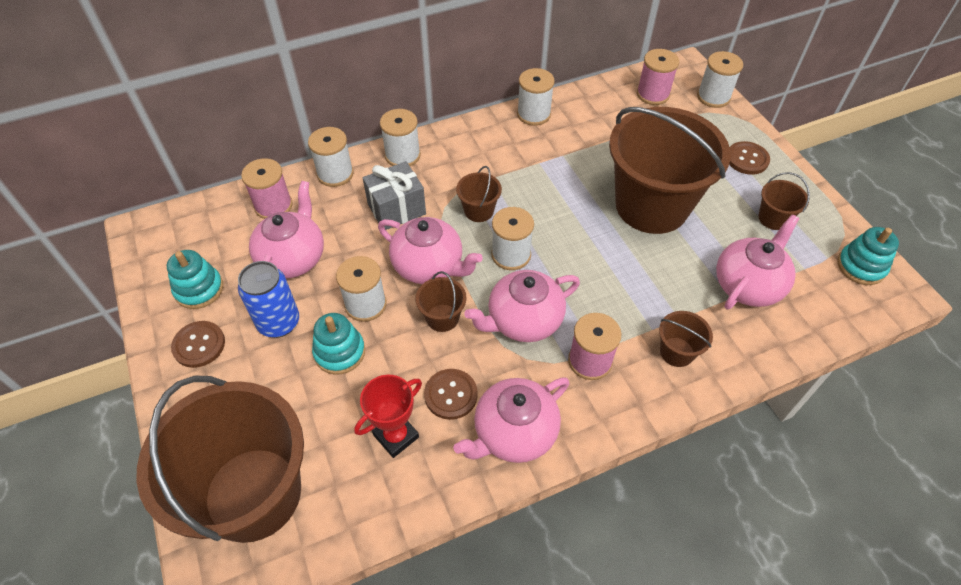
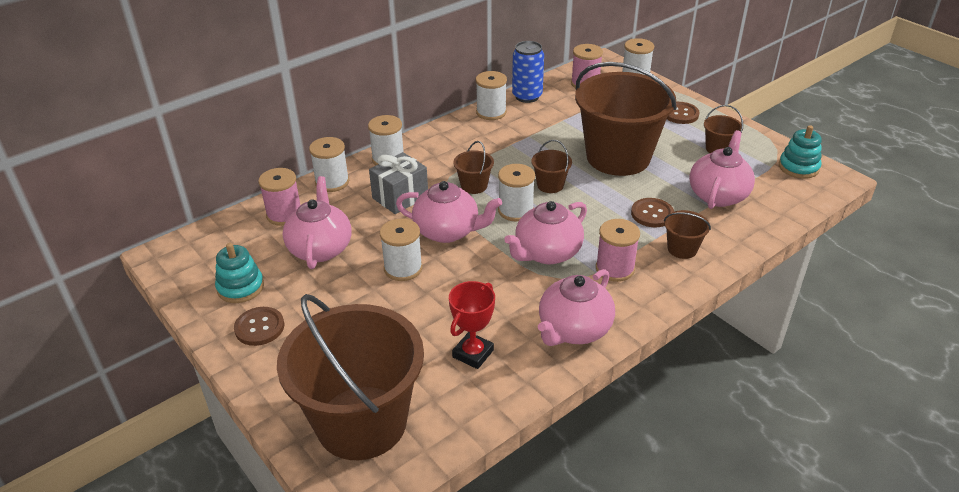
camera: 15 degrees left, 15 degrees down
blue can [238,261,299,338] -> blue can moved to [512,41,544,103]
turquoise stacking toy [312,313,365,375] -> none
brown bucket [415,271,467,332] -> brown bucket moved to [532,140,572,193]
brown button [424,369,478,420] -> brown button moved to [631,198,674,228]

